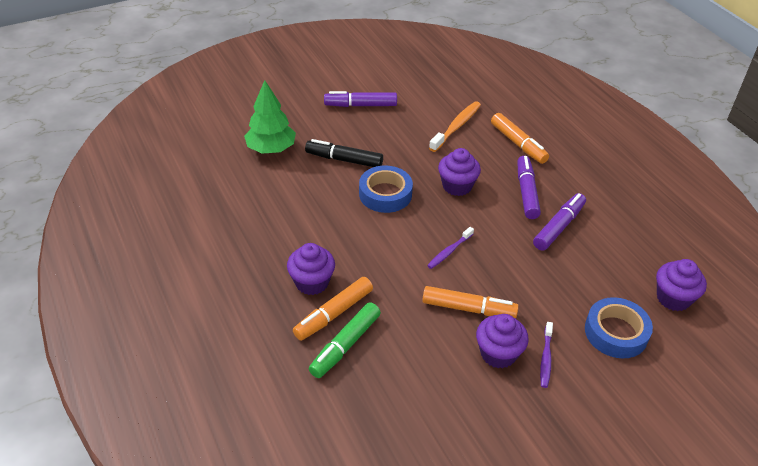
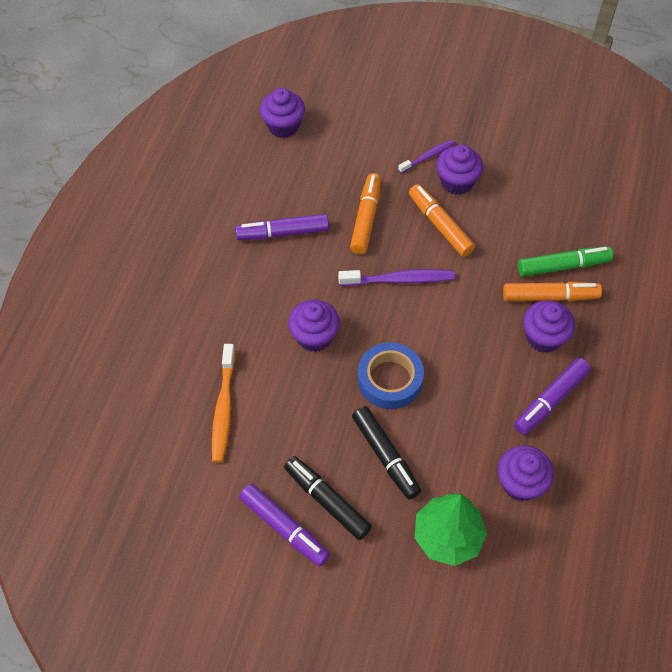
camera: 135 degrees left, 15 degrees up
purple toothbrush [427,227,474,269] -> purple toothbrush [338,269,455,286], size x1.60
orange toothbrush [429,101,481,152] -> orange toothbrush turned 75 degrees counterclockwise [212,344,235,463]
orange marker [491,113,549,164] -> orange marker moved to [350,173,381,254]
purple marker [517,156,541,219] -> purple marker moved to [514,358,591,435]
blue tape [585,297,653,358] -> none
none -> black marker [284,456,372,540]
none -> purple cupcake [498,445,554,501]

